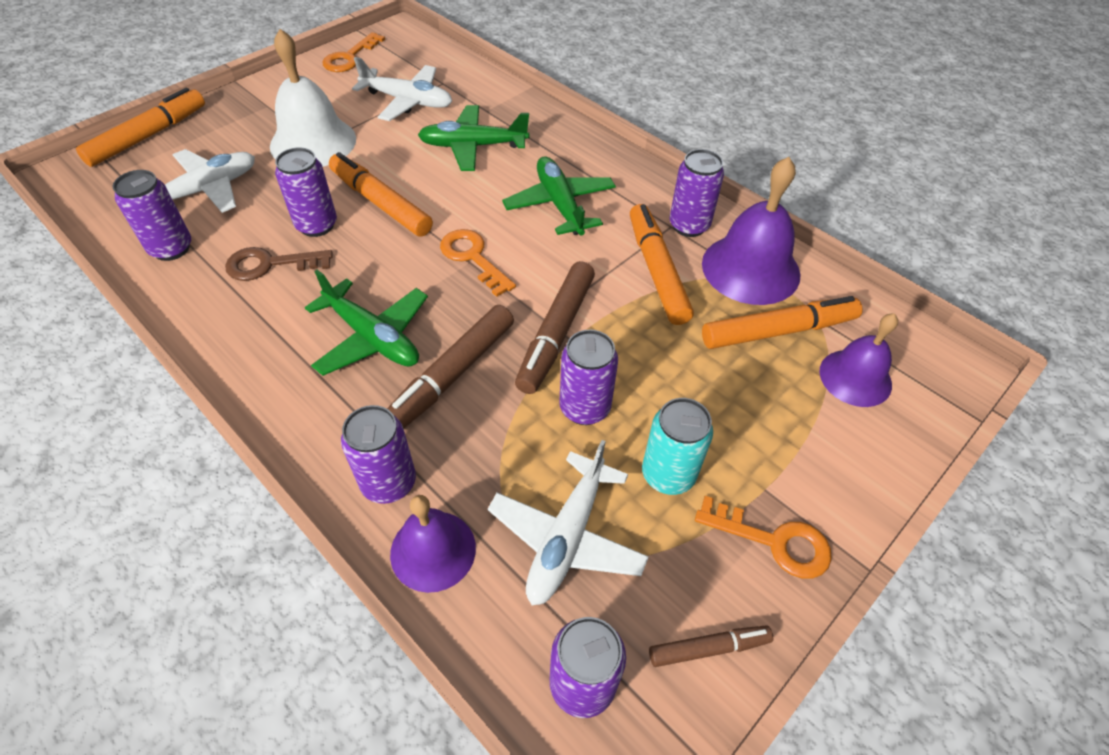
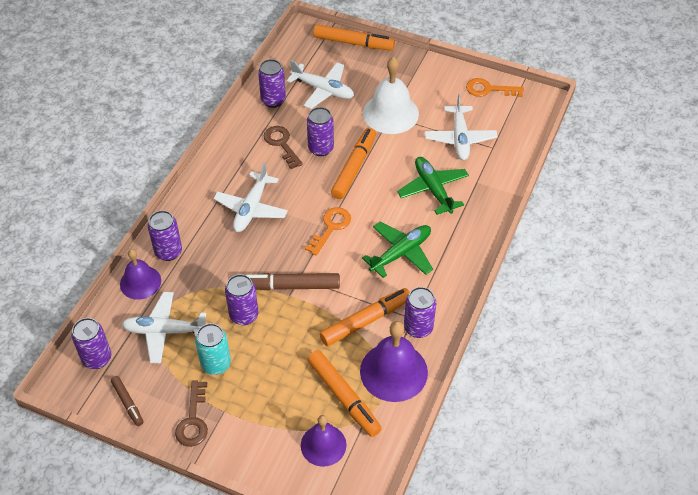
camera: 70 degrees right, 0 degrees up
green plane [305,270,428,376] -> white plane [213,162,288,232]
brown marker [387,305,514,429] -> none
orange key [695,496,832,579] -> brown key [175,381,208,447]

